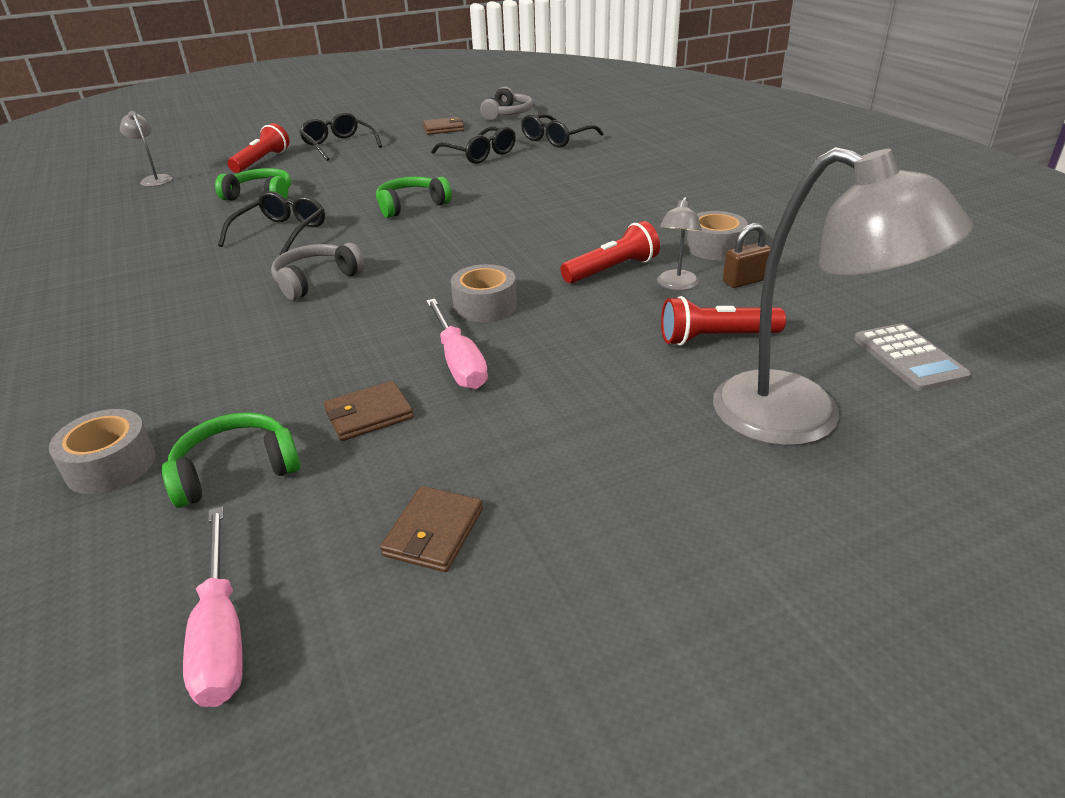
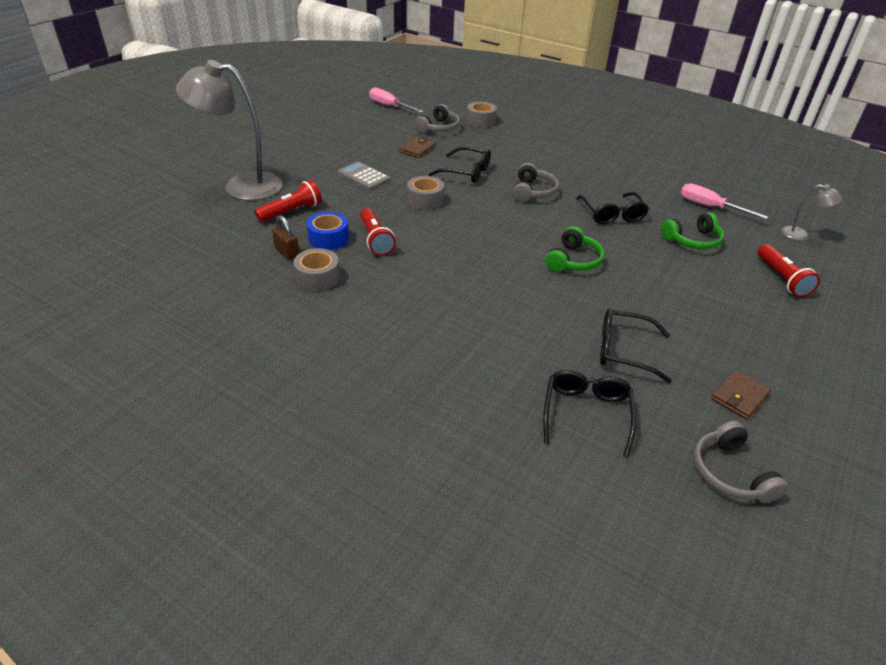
camera: 145 degrees right, 5 degrees up
green headphones [162,412,300,508] -> grey headphones [414,104,460,133]
black glasses [299,112,382,161] -> black glasses moved to [428,147,491,183]
brown wallet [380,486,483,572] -> none
pink screwdriver [426,299,488,389] -> pink screwdriver moved to [681,183,768,219]
red flashlight [560,221,660,284] -> red flashlight turned 45 degrees counterclockwise [360,208,396,256]
grey lamp [657,196,702,291] -> blue tape [307,212,349,250]
brown padlock [723,223,771,288] -> brown padlock turned 75 degrees counterclockwise [272,215,299,260]
grey calculator [854,323,971,391] -> grey calculator moved to [338,161,390,190]

